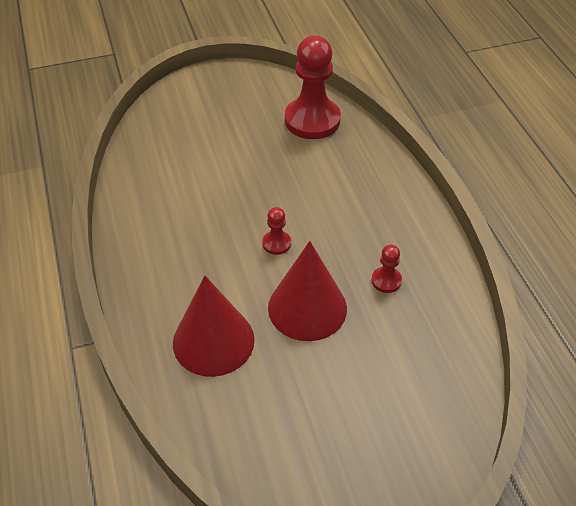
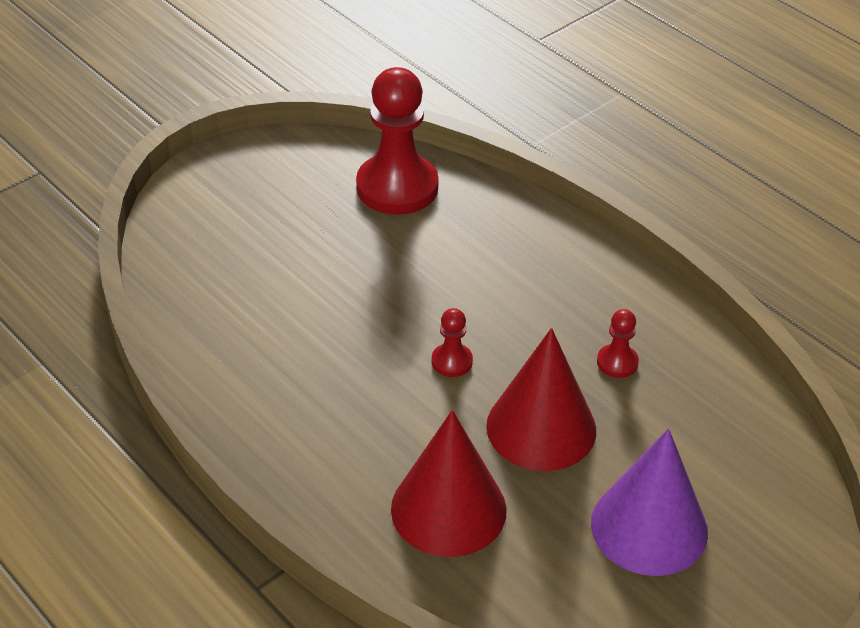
camera: 25 degrees left, 5 degrees down
none -> purple cone [591,428,708,576]

